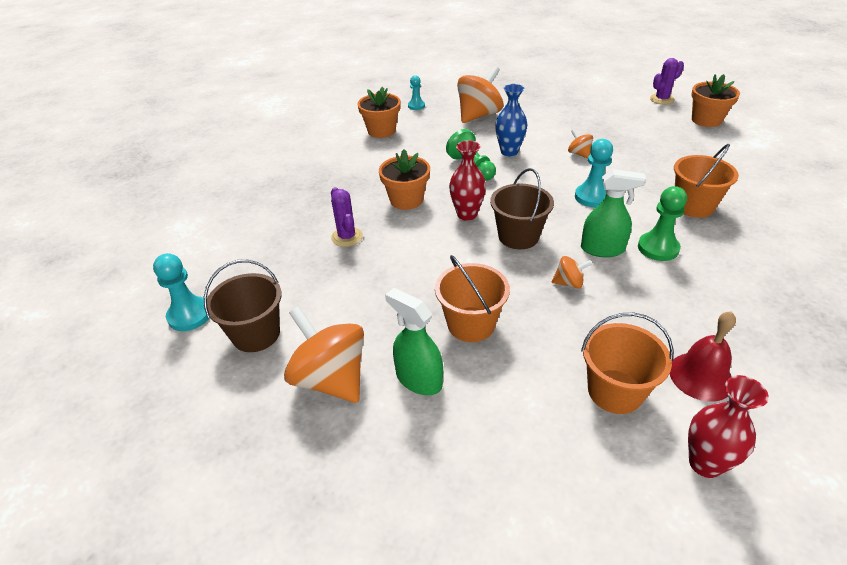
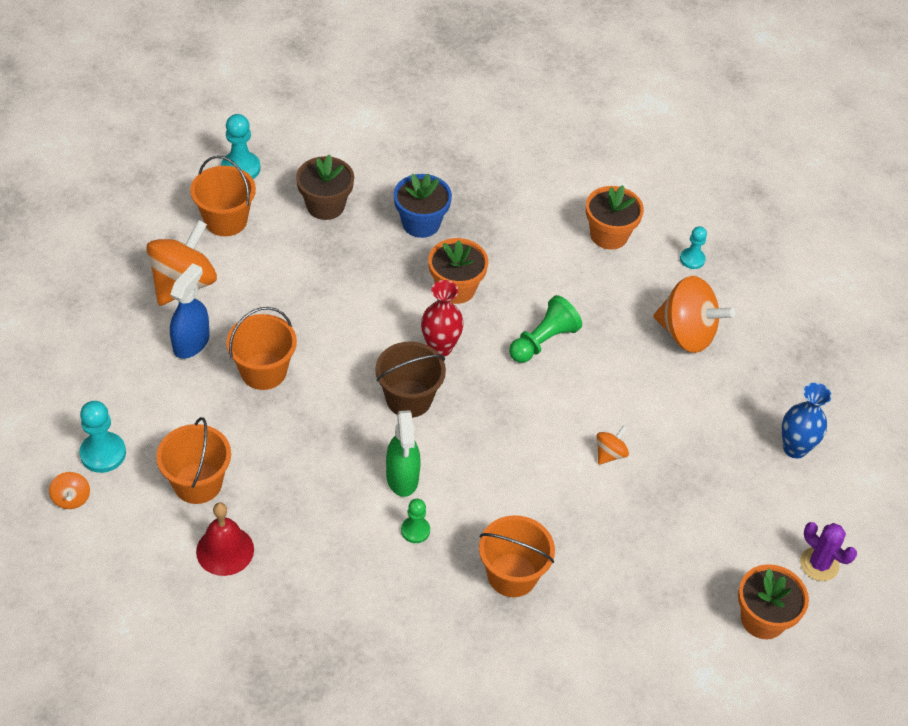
camera: 70 degrees right, 10 degrees up
brown bucket [204,260,282,352] -> orange bucket [190,156,256,236]
purple cactus [331,187,363,247] -> none
green spray bottle [385,288,443,395] -> blue spray bottle [170,264,210,359]
blue vase [495,84,528,156] -> blue vase moved to [782,383,832,459]
orange spinning top [551,256,592,289] -> orange spinning top moved to [49,472,90,509]
turquoise pawn [575,139,613,207] -> turquoise pawn moved to [79,401,126,473]
green pawn [638,186,687,261] -> green pawn [401,499,430,543], size x0.63
red vase [688,375,769,478] -> none
none -> brown flower pot [296,154,354,220]
none -> blue flower pot [394,174,452,238]

